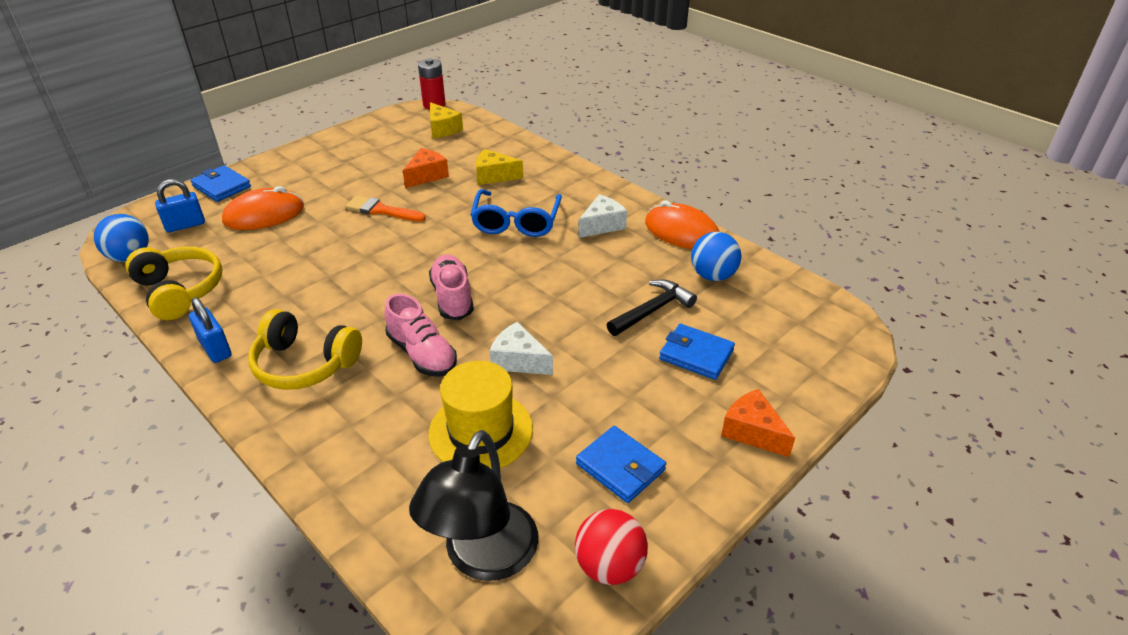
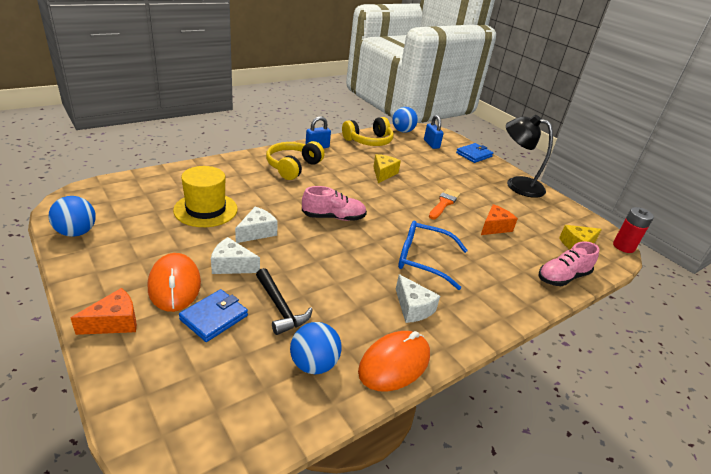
camera: 95 degrees right, 5 degrees down
orange mouse [222,186,304,230] -> orange mouse moved to [148,253,201,312]
pink shoe [385,294,457,377] -> pink shoe moved to [539,241,599,286]
orange cheese [403,148,449,188] -> orange cheese turned 90 degrees counterclockwise [481,204,518,235]
black lamp [409,430,538,581] -> black lamp moved to [506,115,553,198]
yellow cheese [476,149,523,185] -> yellow cheese moved to [373,154,401,183]
red ball [575,509,648,585] -> blue ball [49,196,96,237]
blue wallet [576,426,666,503] -> none
none -> white cheese [211,237,260,274]

